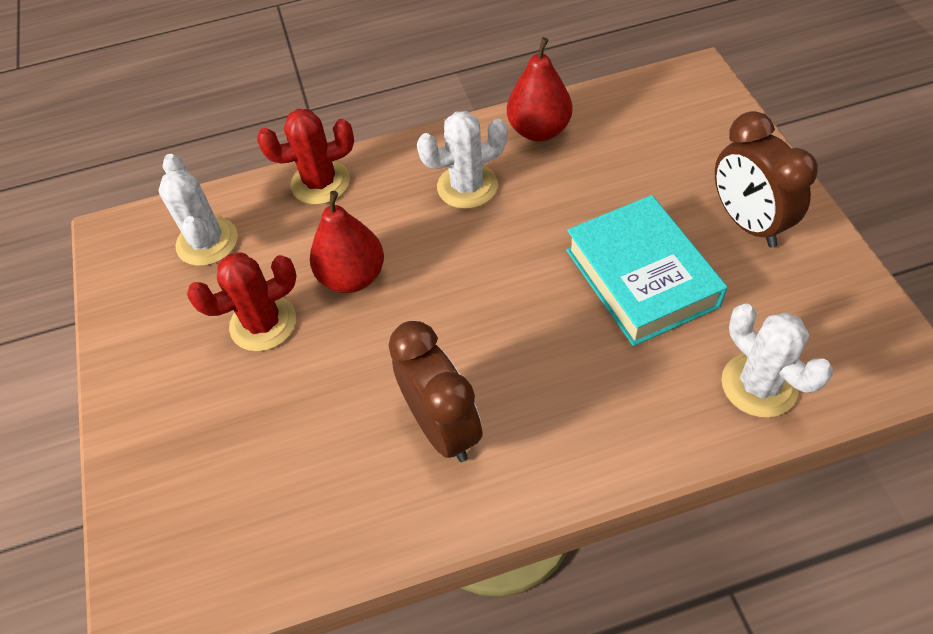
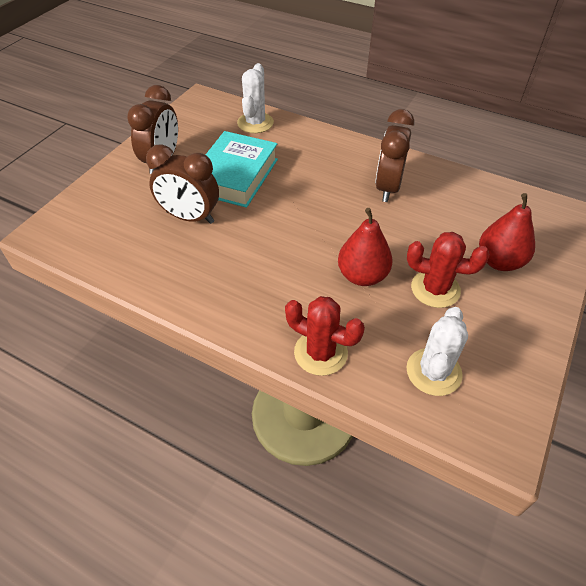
camera: 140 degrees left, 5 degrees down
white cactus [417,111,507,209] -> none
red pear [507,37,572,141] -> red pear moved to [479,193,535,271]
none -> brown clock [146,144,219,224]

